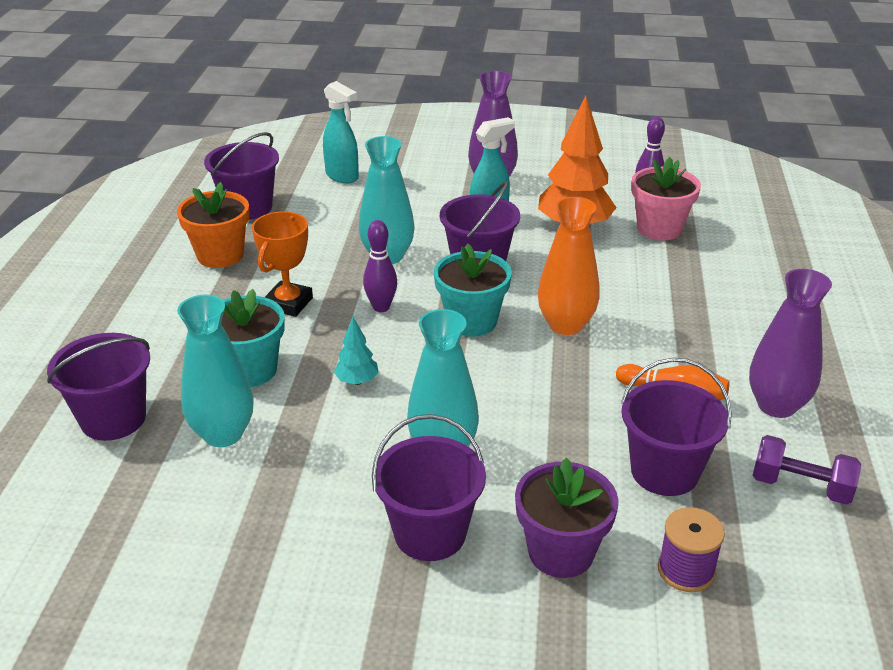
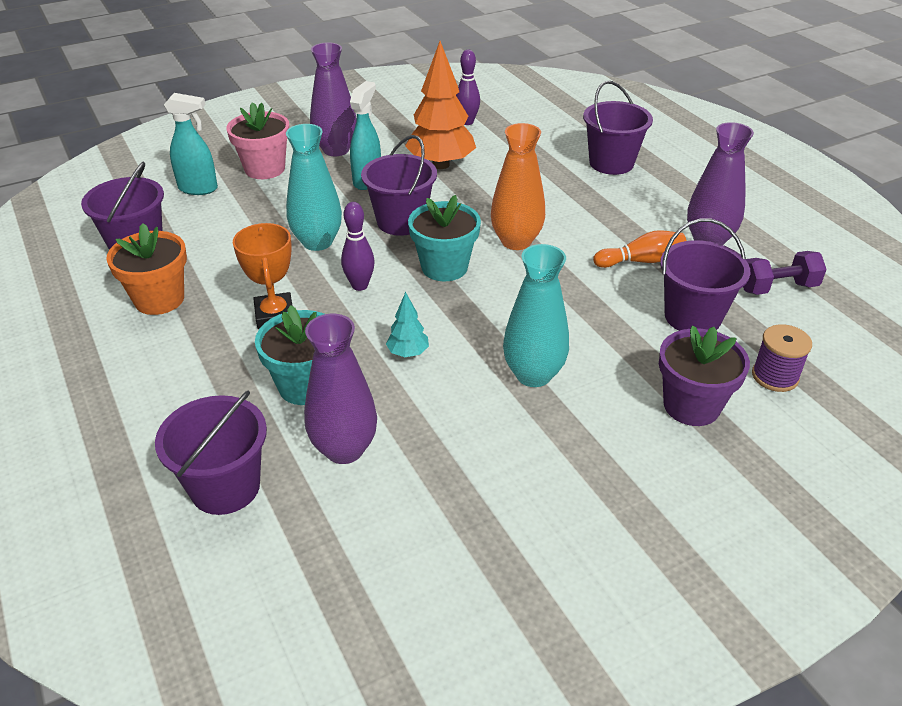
camera: 35 degrees left, 5 degrees up
turquoise vase [177,295,254,447] -> purple vase [304,314,377,464]
purple bucket [372,414,486,561] -> purple bucket moved to [583,81,653,175]
pink flower pot [631,157,701,240] -> pink flower pot moved to [226,102,289,179]

